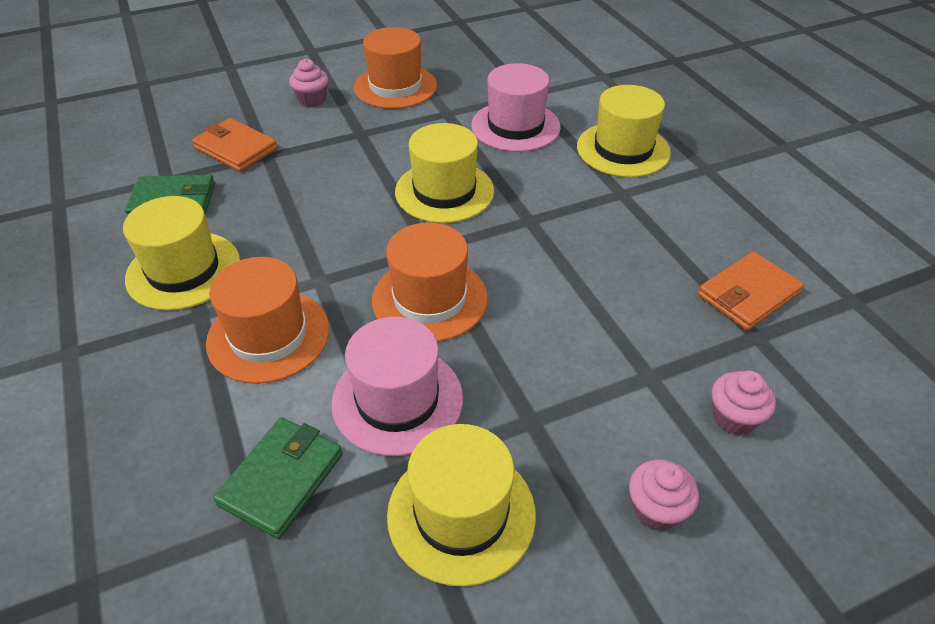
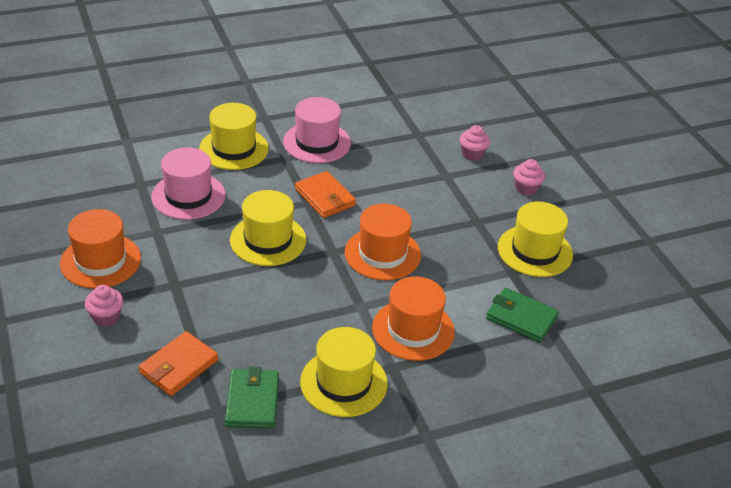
camera: 90 degrees left, 5 degrees down
pink hat [331,317,463,456] -> pink hat moved to [283,97,351,163]
orange wallet [698,252,804,330] -> orange wallet moved to [295,171,356,218]

